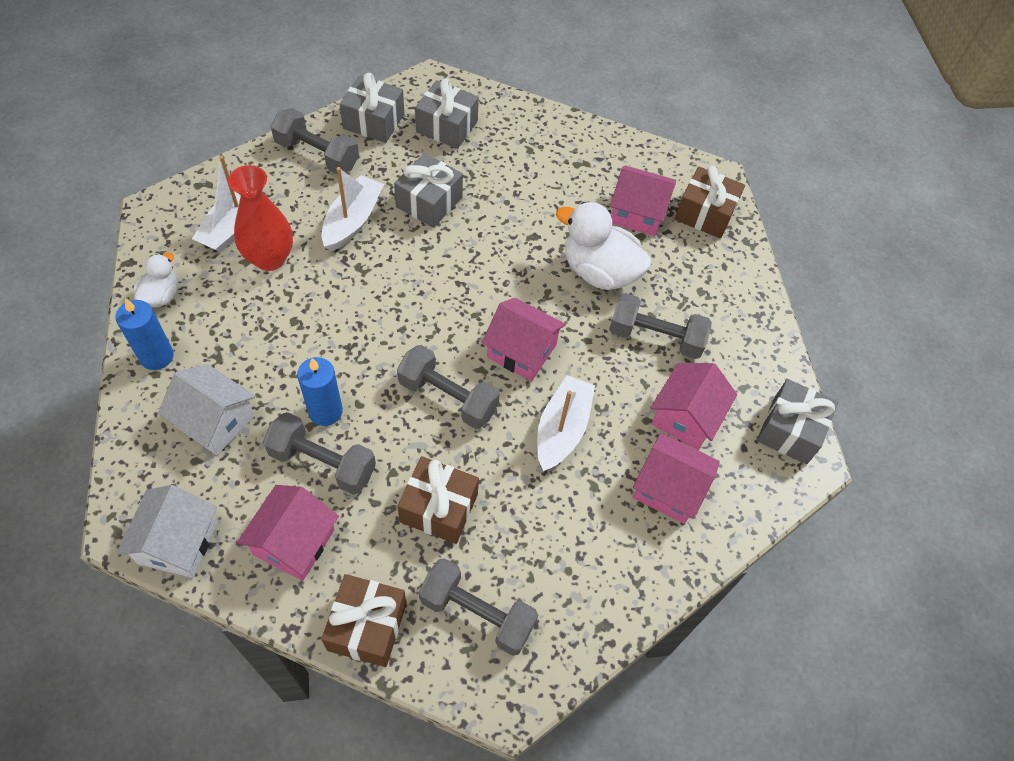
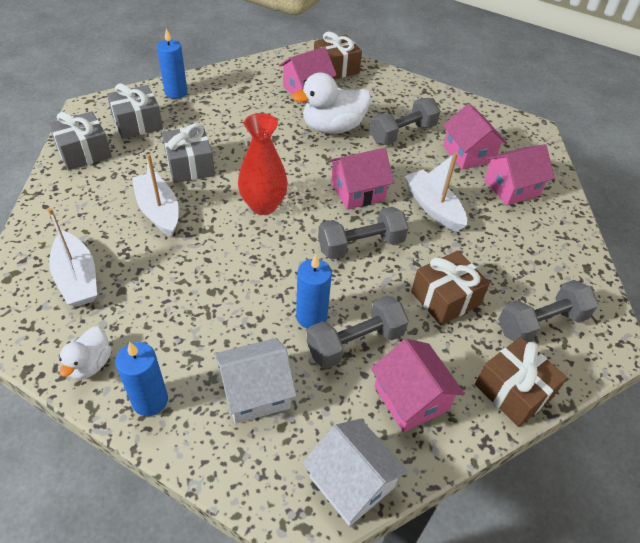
camera: 50 degrees left, 10 degrees down
white duck [133,253,178,307] -> white duck turned 135 degrees counterclockwise [59,326,111,380]
red vase [228,165,293,271] -> red vase moved to [238,113,288,215]
grey dumbbell [271,108,359,174] -> none
grey gift [757,379,838,464] -> none
none -> blue candle [157,29,187,99]

